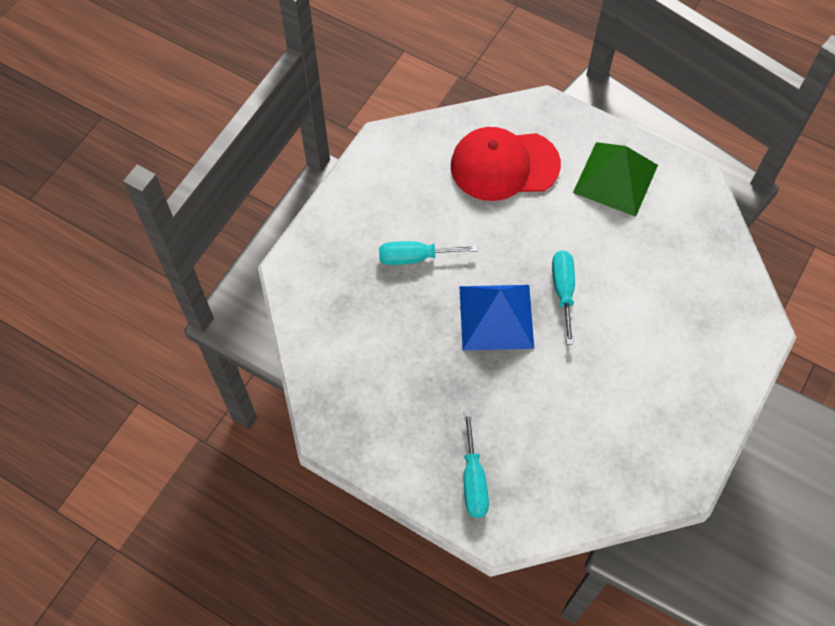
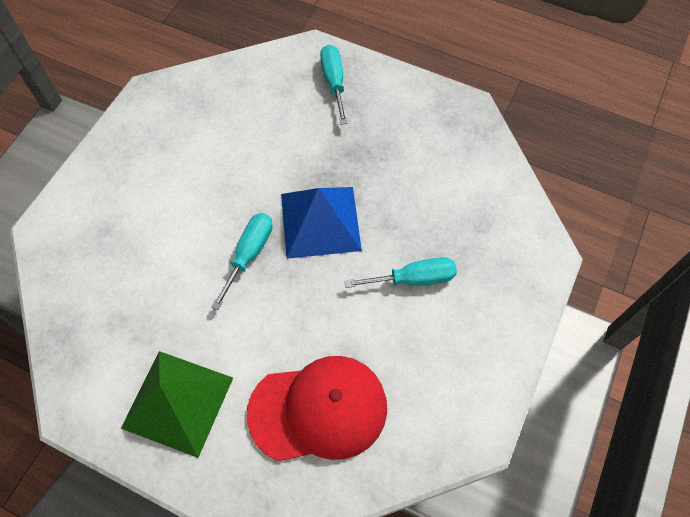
camera: 175 degrees right, 0 degrees up
turquoise screwdriver [552,250,575,345] -> turquoise screwdriver turned 150 degrees counterclockwise [211,213,273,310]

